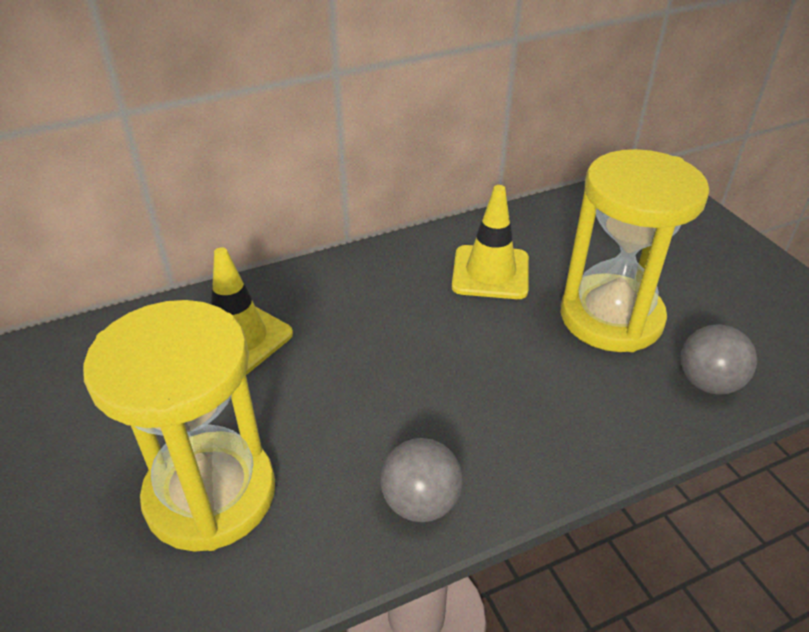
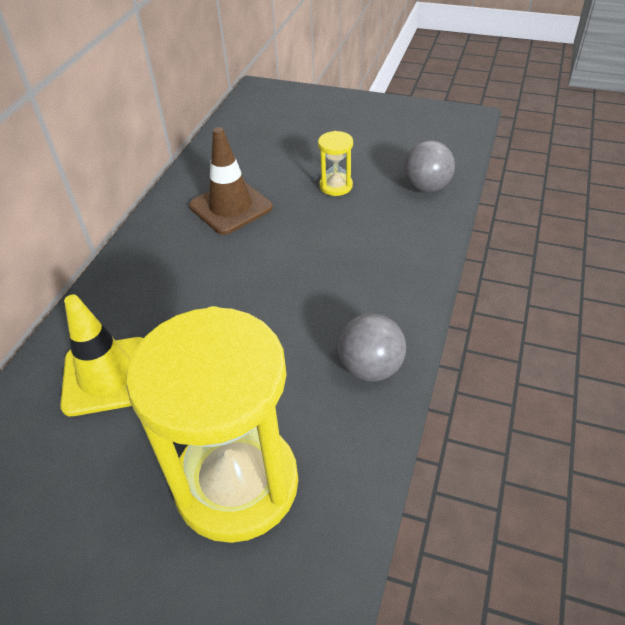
camera: 45 degrees left, 5 degrees up
yellow traffic cone [452,185,529,299] -> brown traffic cone [189,127,273,235]
yellow hourglass [561,149,710,352] -> yellow hourglass [318,131,353,196], size x0.41

